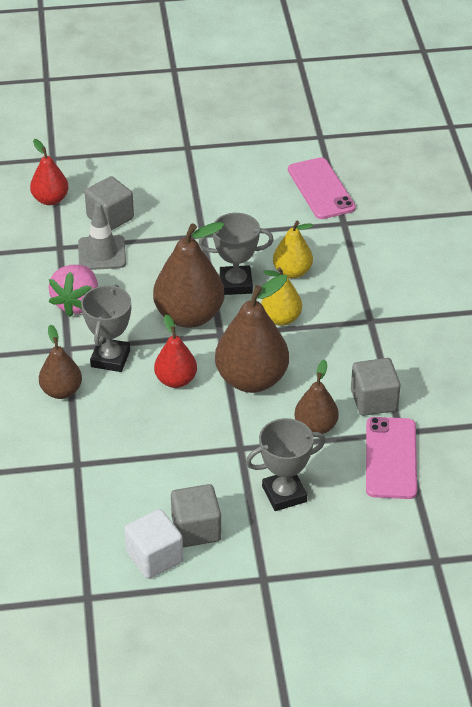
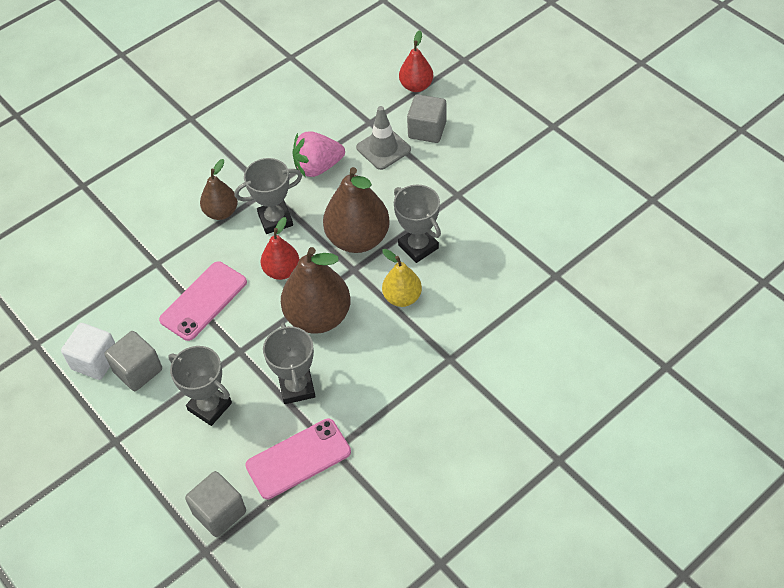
camera: 60 degrees right, 10 degrees up
yellow pear [273,221,313,278] -> none
pink phone [288,157,356,219] -> pink phone moved to [159,261,247,341]
brown pear [294,360,339,434] -> grey trophy [263,323,315,404]
grey cube [351,358,401,416] -> grey cube moved to [185,471,246,537]

